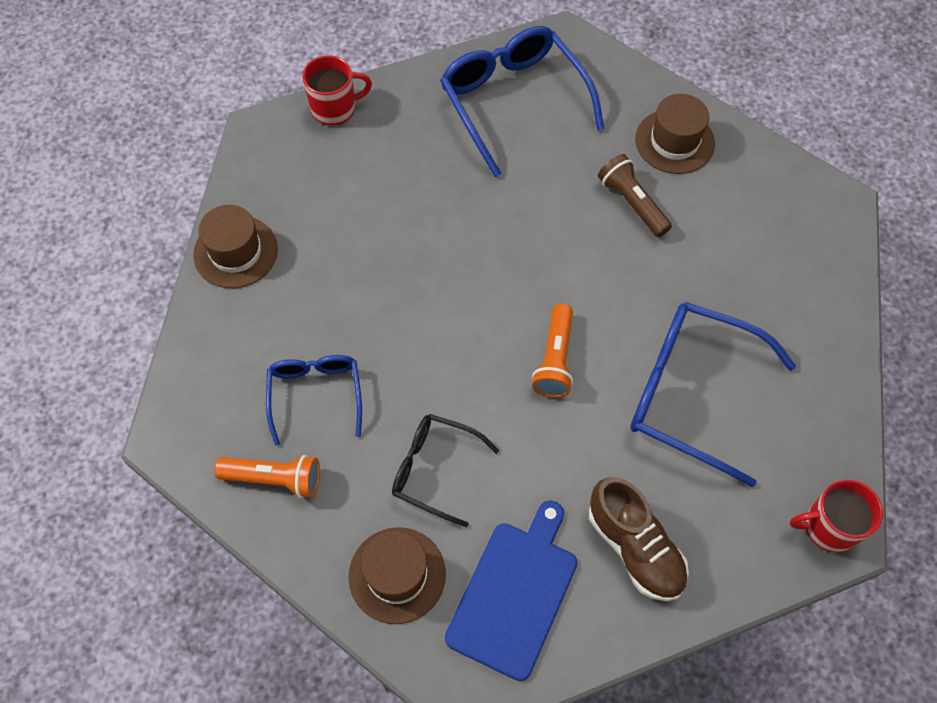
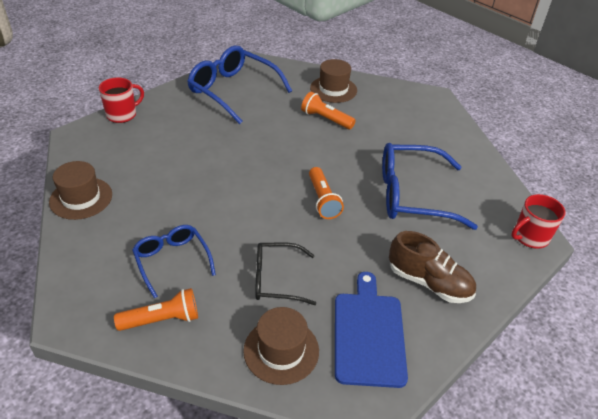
camera: 25 degrees left, 20 degrees down
brown flashlight [598,154,672,237] -> orange flashlight [301,92,356,129]

